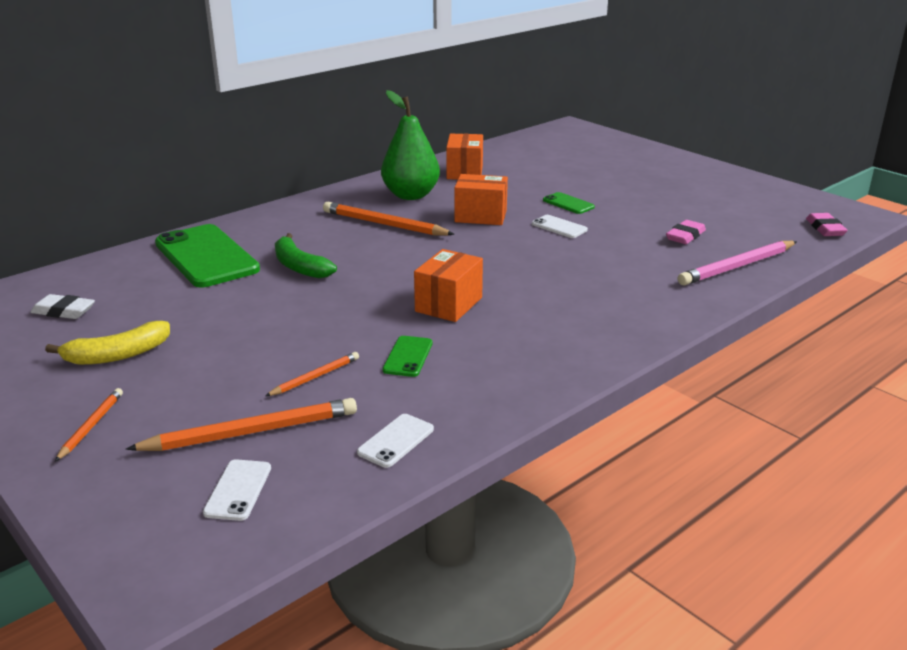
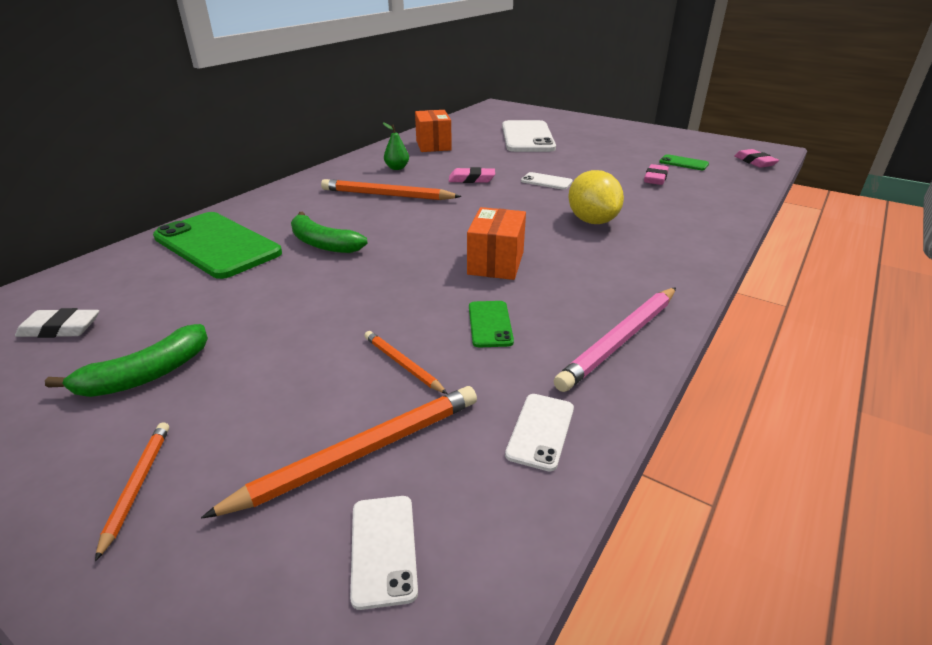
camera: 15 degrees left, 5 degrees up
yellow banana [45,321,170,365] -> green banana [45,324,208,397]
orange pencil [265,352,359,396] -> orange pencil turned 75 degrees counterclockwise [365,331,448,394]
green pear [381,90,440,200] -> green pear [383,122,409,170], size x0.46
orange box [454,174,508,225] -> pink eraser [448,167,495,183]
green phone [543,192,595,214] -> green phone moved to [659,154,709,170]
pink pencil [677,241,797,286] -> pink pencil moved to [554,287,676,392]
none -> white phone [502,120,556,152]
none -> yellow lemon [568,170,624,224]

